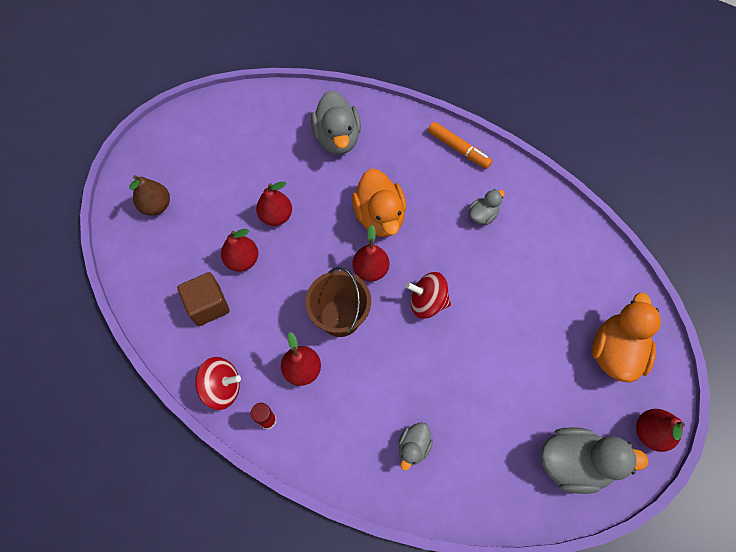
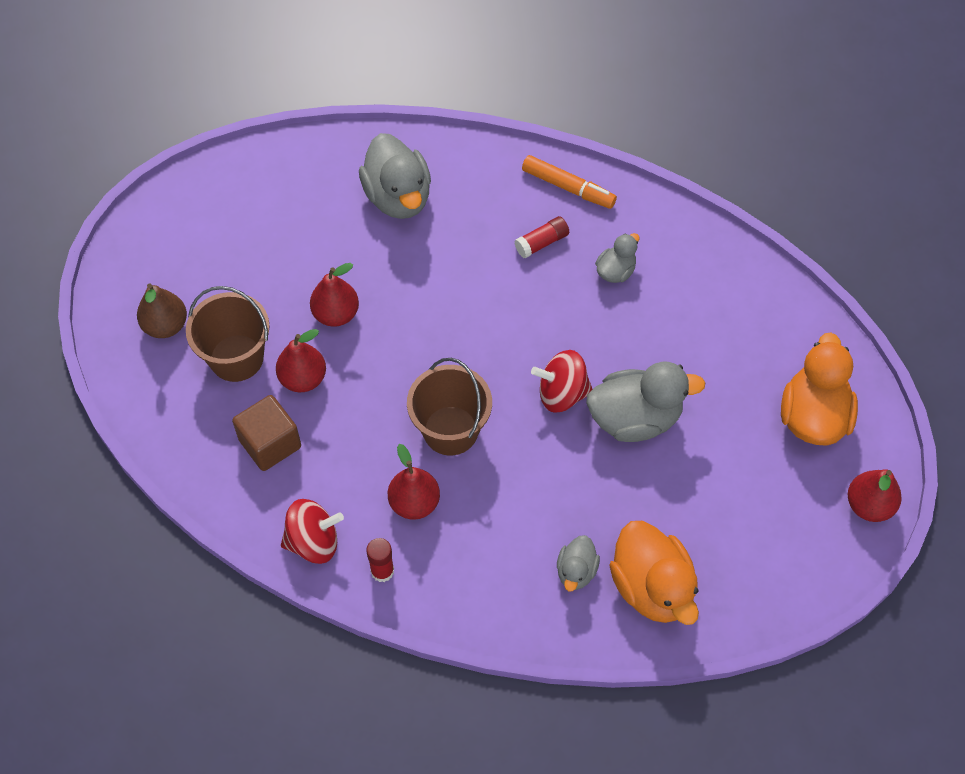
camera: 10 degrees left, 5 degrees down
orange duck [352,168,406,237] -> orange duck moved to [609,521,699,625]
red pear [352,225,389,282] -> none
grey duck [541,427,649,494] -> grey duck moved to [586,362,705,442]
none -> brown bucket [186,286,270,382]
none -> red glue stick [514,216,569,258]

